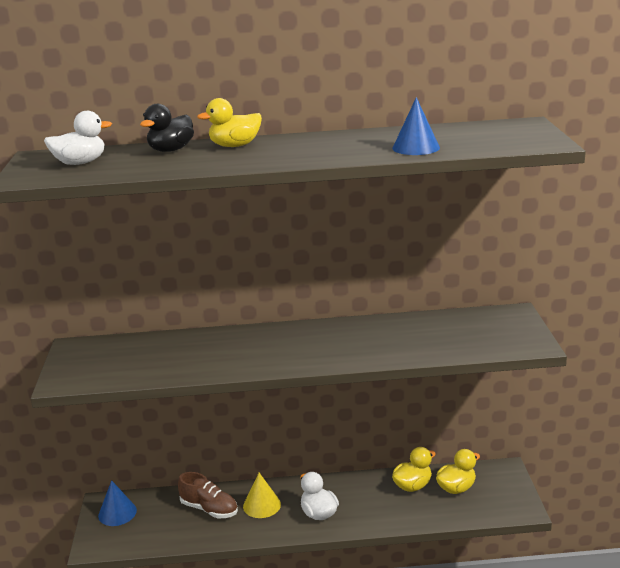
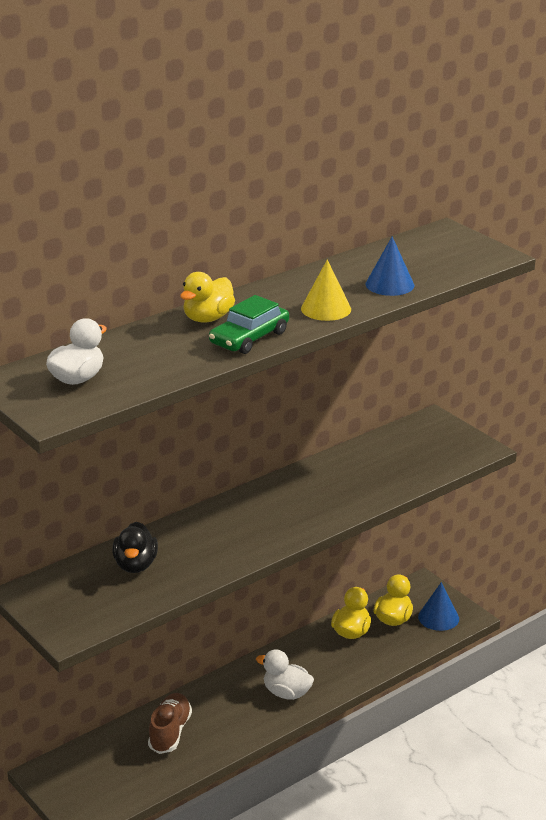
camera: 35 degrees left, 5 degrees up
blue cone [98,480,137,526] -> blue cone moved to [418,582,459,631]
black duck [140,104,194,152] -> black duck moved to [112,522,158,573]
brown shoe [178,472,238,518] -> brown shoe turned 75 degrees counterclockwise [148,693,192,754]
yellow cone [243,473,281,518] -> yellow cone moved to [301,259,351,321]
none -> green car [209,295,289,354]

